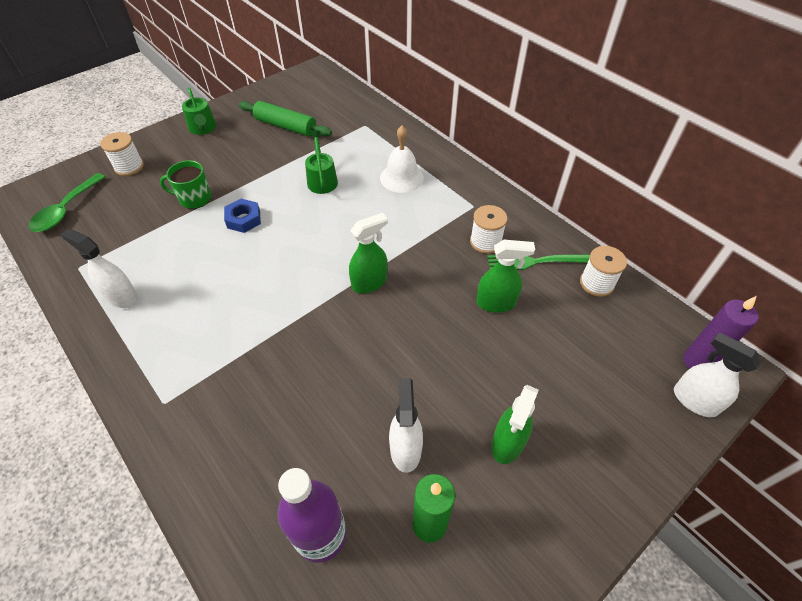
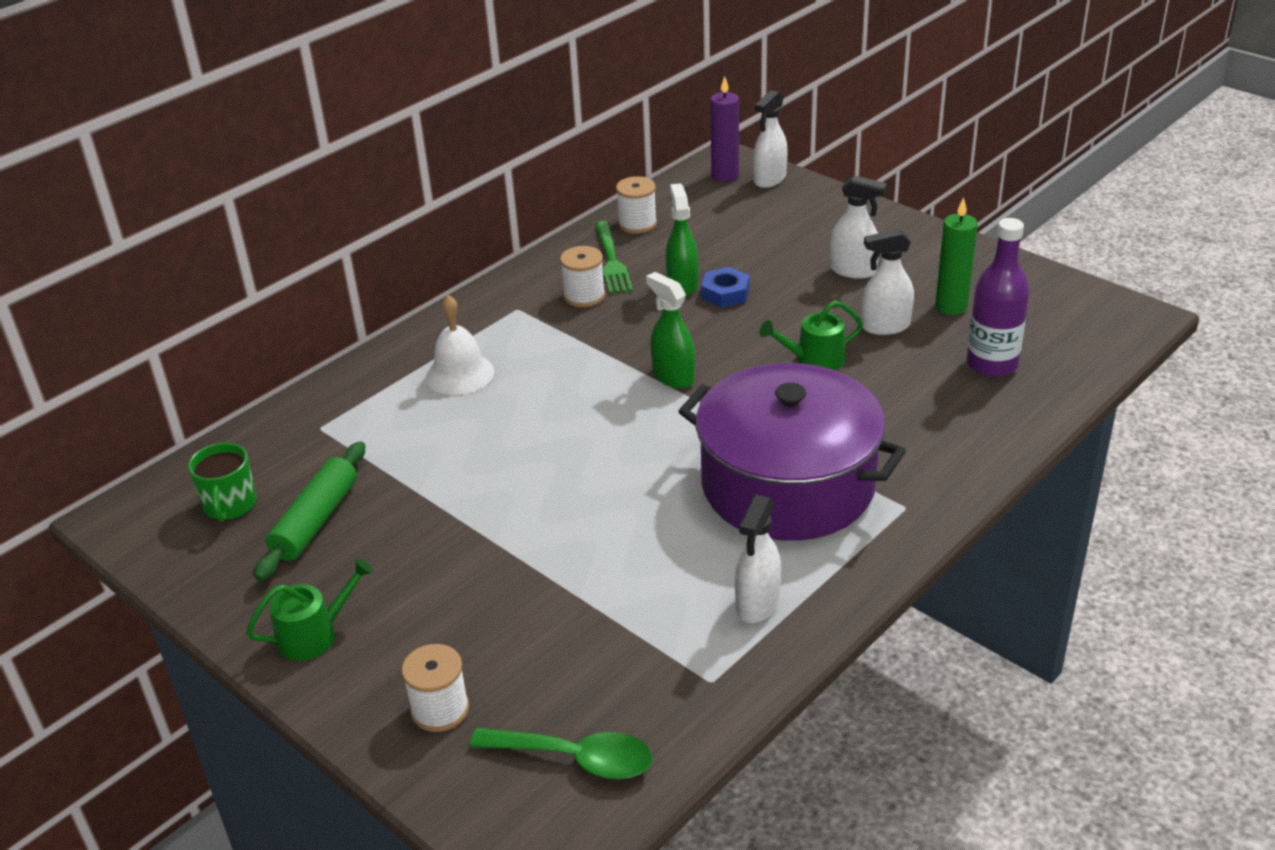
camera: 95 degrees left, 15 degrees down
green mug [160,160,212,209] -> green mug moved to [188,443,256,522]
blue nut [224,199,261,233] -> blue nut moved to [701,267,750,308]
green watering can [305,131,338,194] -> green watering can moved to [759,300,863,370]
green spray bottle [491,385,539,464] -> white spray bottle [830,175,887,279]
none -> purple pot [678,363,906,541]

